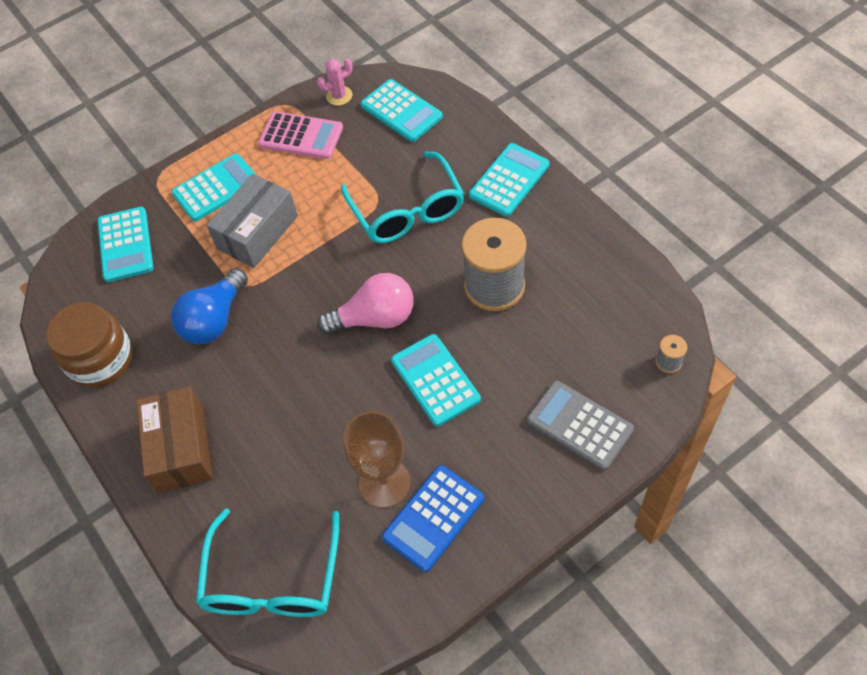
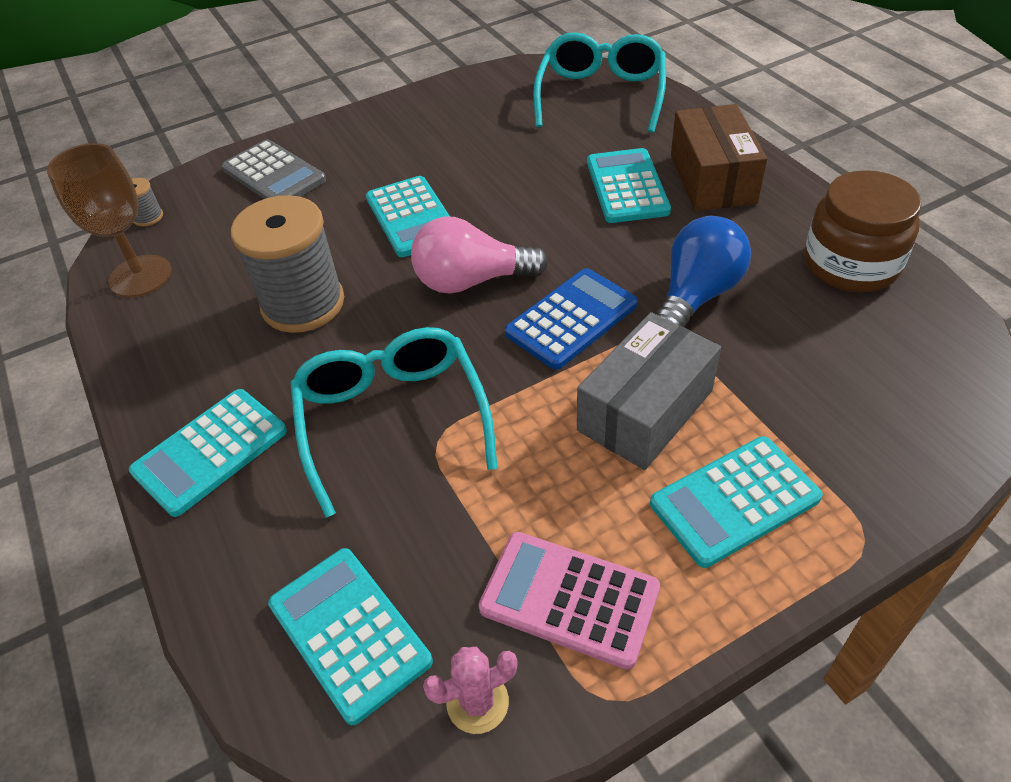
camera: 175 degrees left, 10 degrees down
turquoise calculator [97,207,154,282] -> turquoise calculator moved to [587,148,671,223]
brown goblet [343,411,411,508] -> brown goblet moved to [47,143,171,297]
blue calculator [382,465,484,572] -> blue calculator moved to [505,268,638,370]

